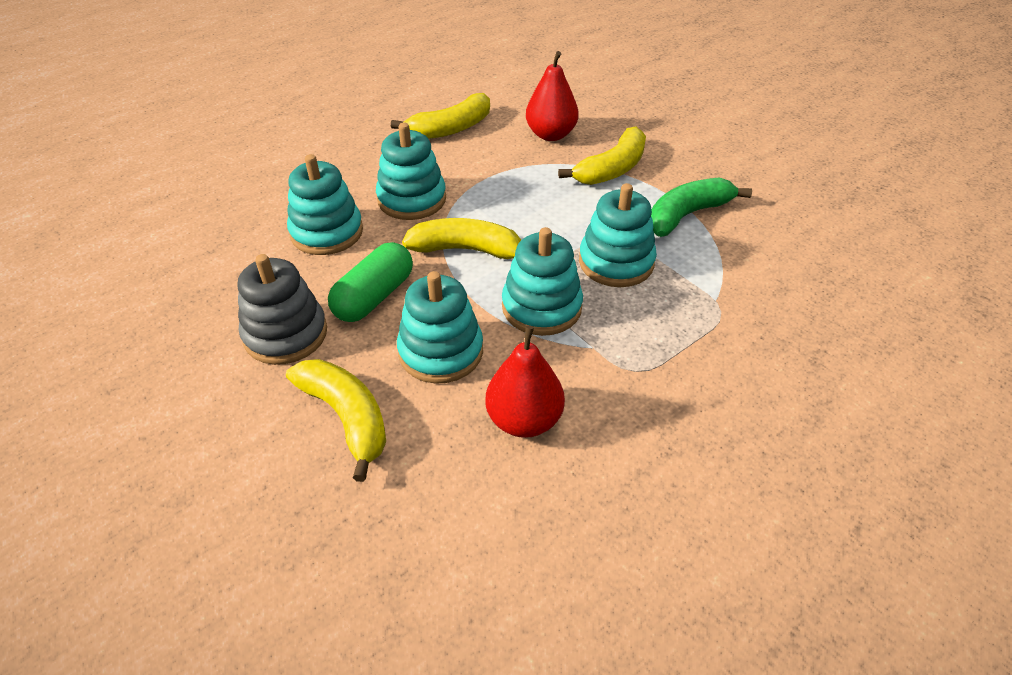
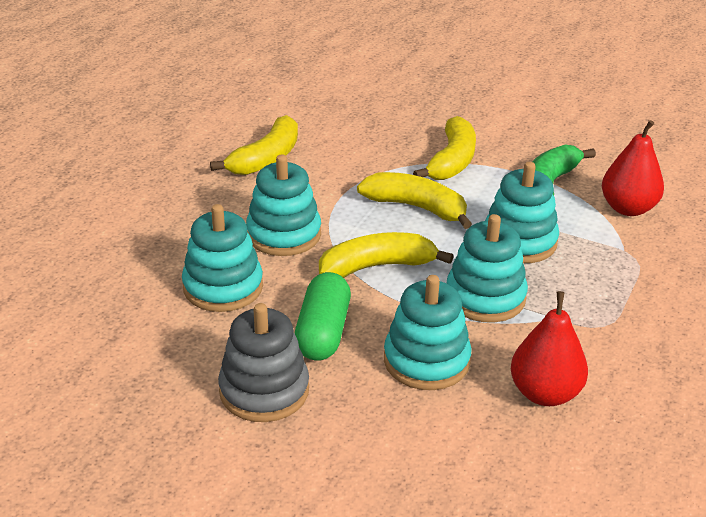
camera: 25 degrees left, 10 degrees down
yellow banana [286,359,386,482] -> yellow banana moved to [357,172,472,229]
red pear [526,51,579,141] -> red pear moved to [602,120,664,216]

